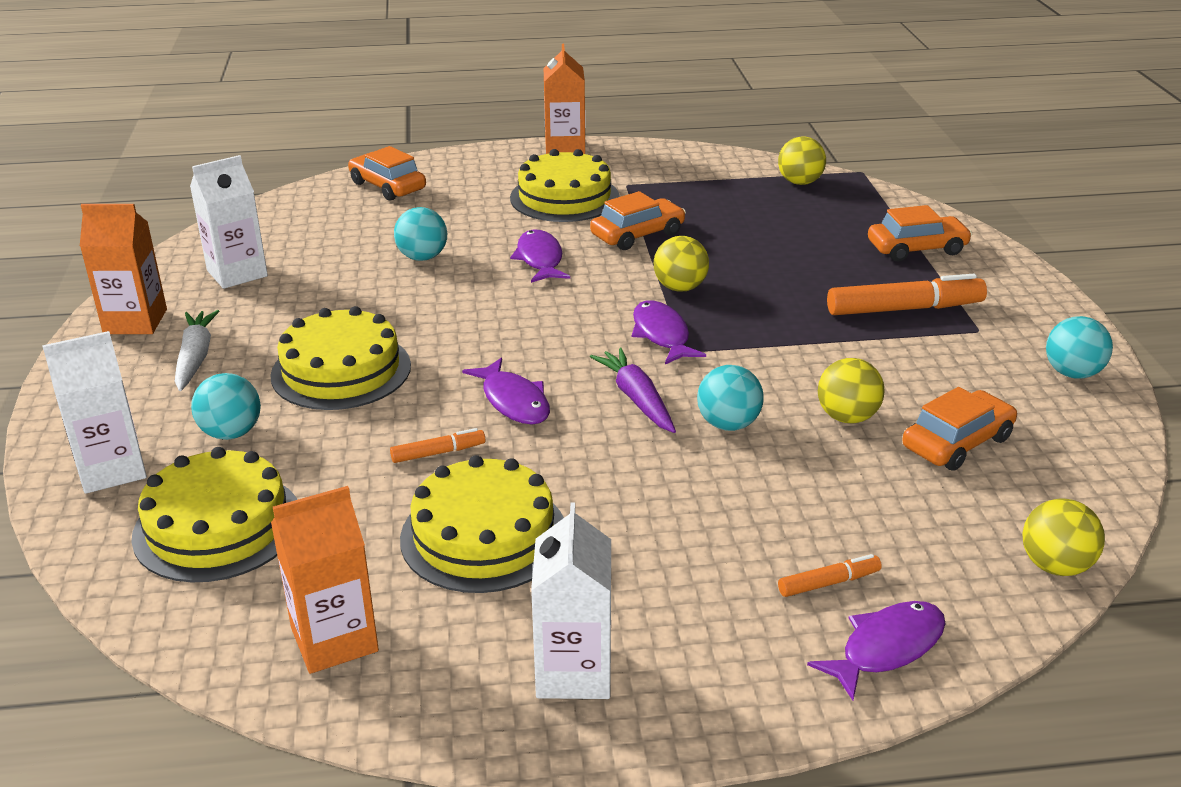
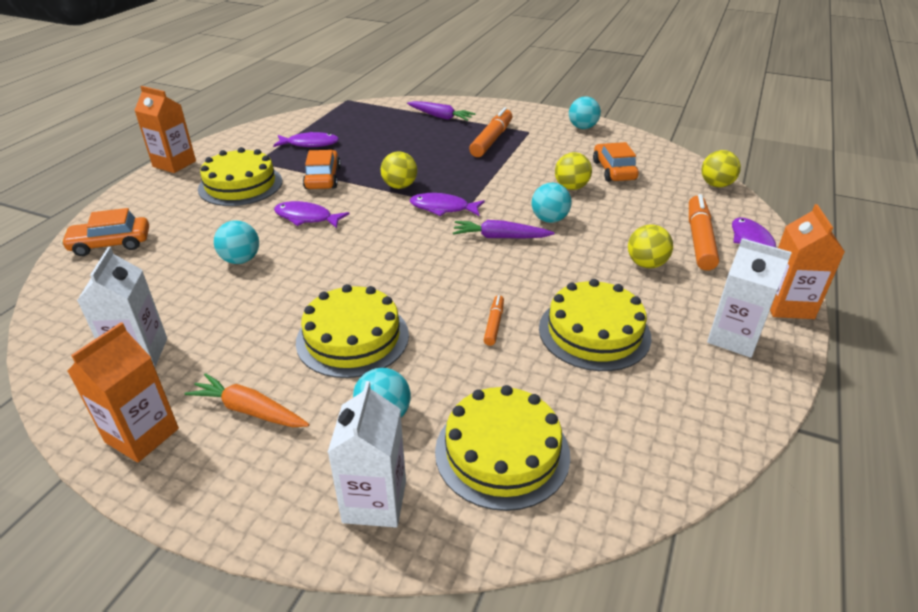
camera: 60 degrees left, 5 degrees up
white carrot [175,310,219,391] -> orange carrot [184,373,309,427]
orange carton [271,486,379,674] -> orange carton moved to [770,204,845,319]
purple fish [462,358,550,425] -> purple fish moved to [273,132,339,147]
yellow ball [778,136,826,185] -> yellow ball moved to [628,224,673,268]
orange marker [778,554,882,597] -> orange marker [689,194,719,271], size x1.98
orange car [868,205,972,261] -> purple carrot [407,101,476,121]

